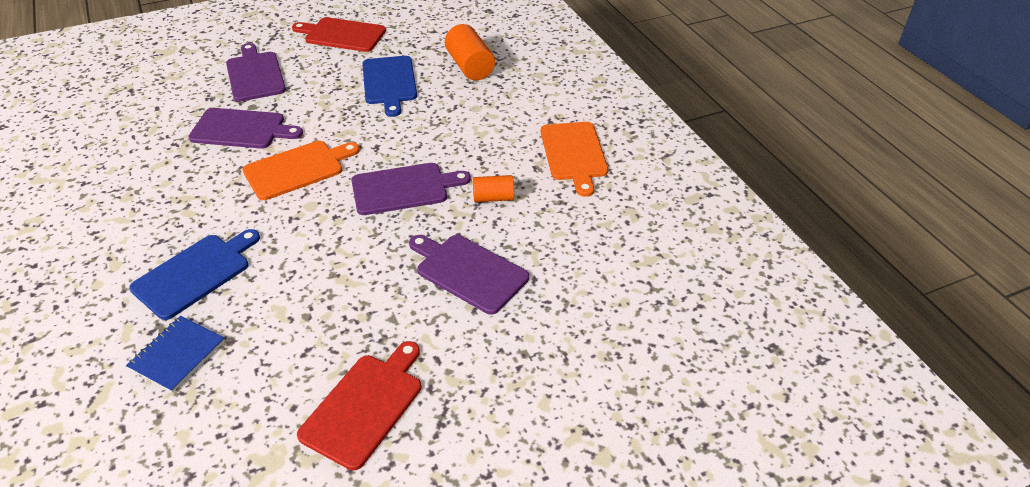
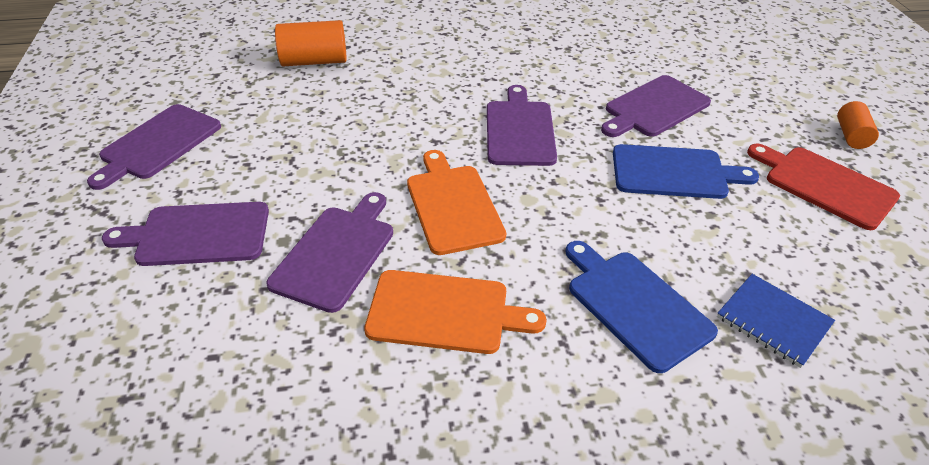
camera: 75 degrees left, 0 degrees up
red cutting board [292,17,386,52] -> purple cutting board [87,104,221,190]
blue cutting board [362,56,417,117] -> blue cutting board moved to [613,144,759,199]
orange cylinder [473,175,514,202] -> orange cylinder moved to [837,101,879,149]
orange cutting board [541,122,608,197] -> orange cutting board moved to [364,270,546,354]

